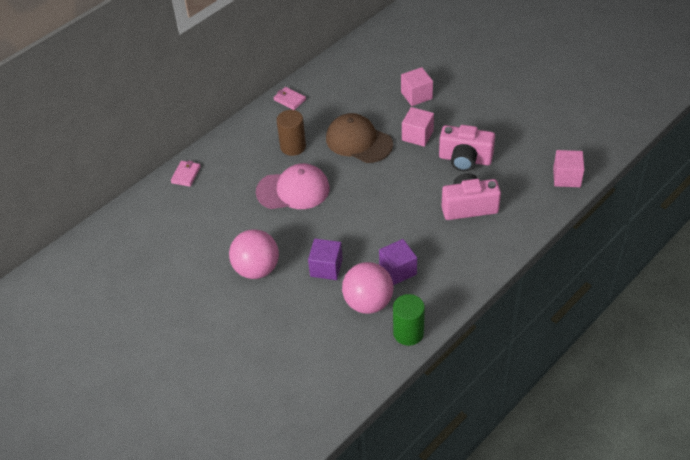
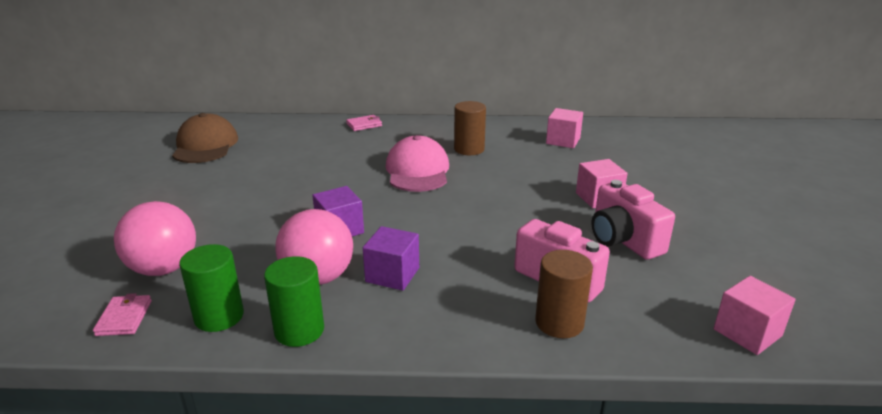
camera: 45 degrees right, 20 degrees down
pink ball [229,229,279,279] -> pink ball moved to [114,201,196,276]
pink cap [256,163,330,209] -> pink cap turned 135 degrees counterclockwise [386,135,449,192]
pink wallet [273,87,306,110] -> pink wallet moved to [93,293,152,336]
brown cap [326,113,393,163] -> brown cap moved to [172,113,238,163]
pink cube [401,67,433,106] -> pink cube moved to [546,108,583,148]
none -> green cylinder [179,244,244,332]
none -> brown cylinder [535,250,593,338]

